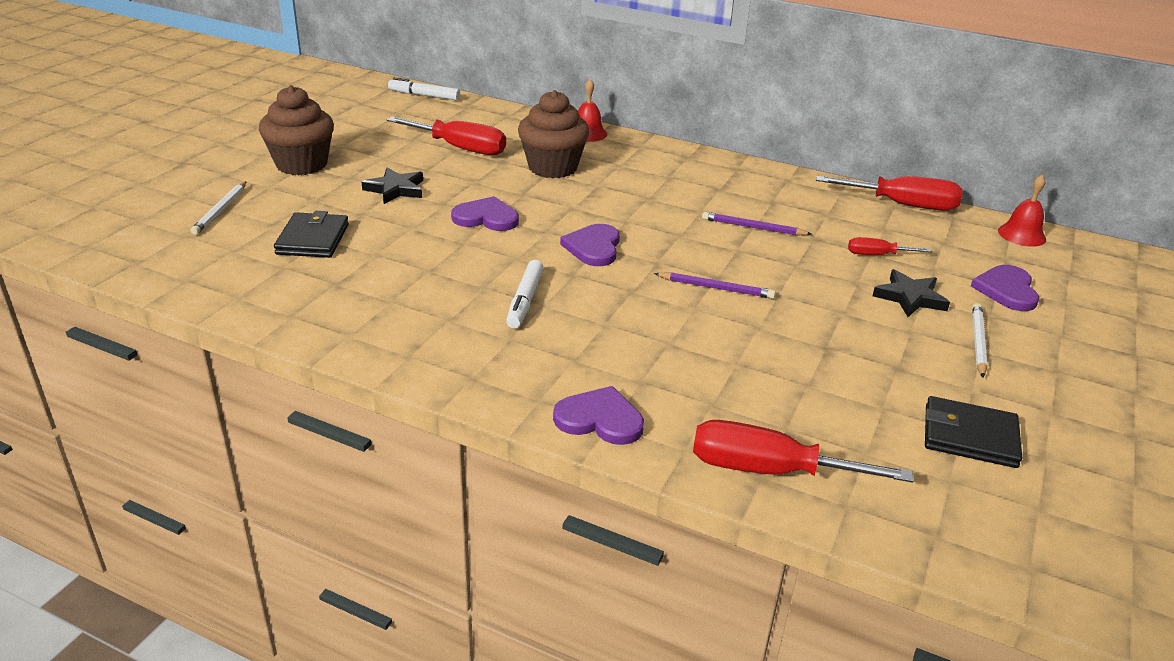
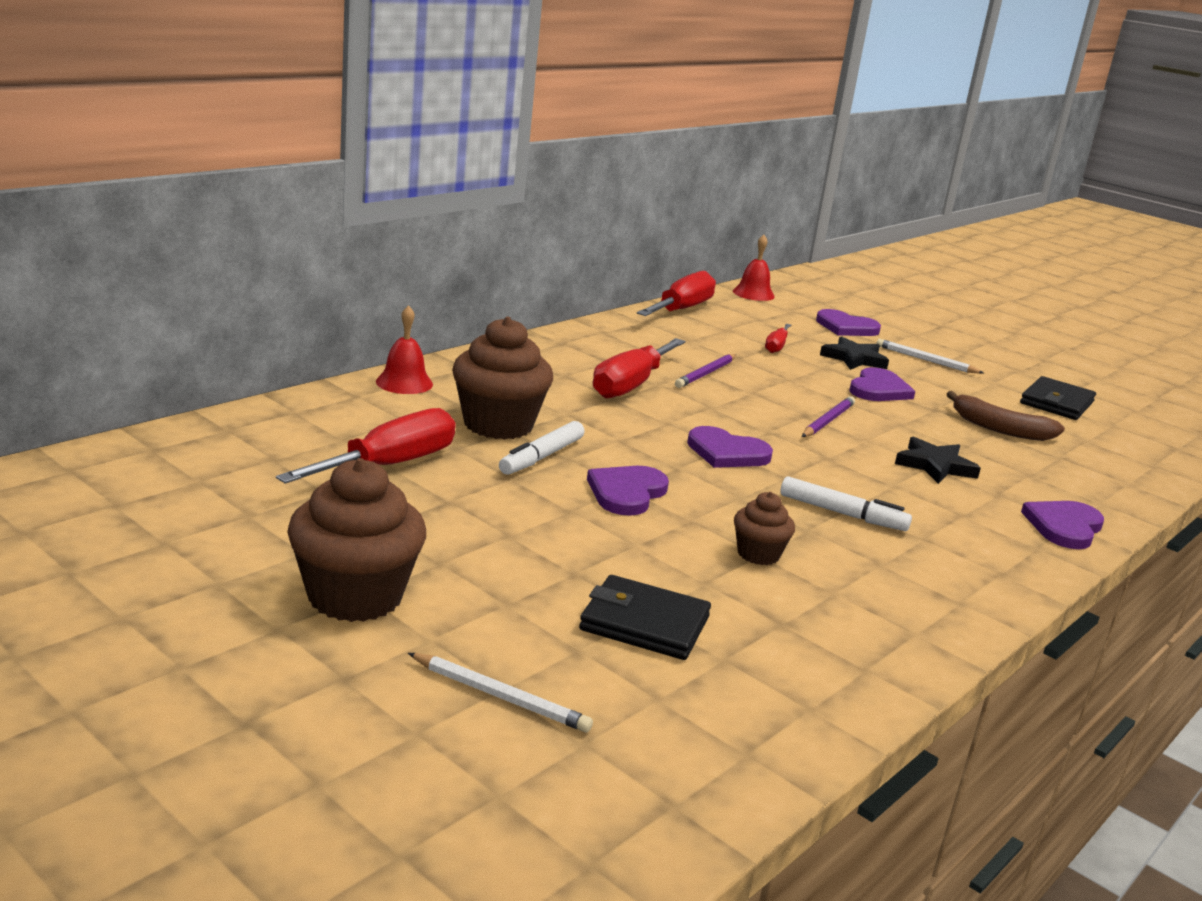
camera: 75 degrees left, 10 degrees down
black star [362,167,423,204] -> black star moved to [895,436,981,484]
white marker [388,77,460,101] -> white marker moved to [499,421,584,475]
red screwdriver [693,420,913,482] -> red screwdriver moved to [593,338,685,399]
none -> brown cupcake [734,492,795,565]
none -> purple heart [849,367,915,401]
none -> brown banana [947,391,1065,441]

